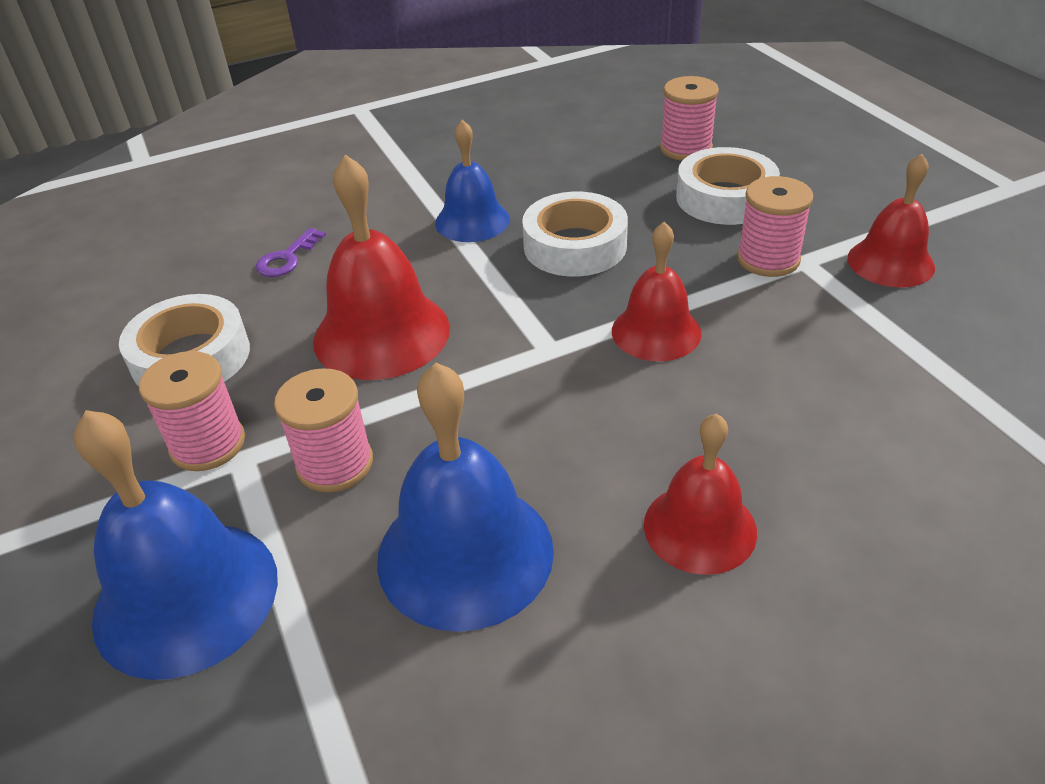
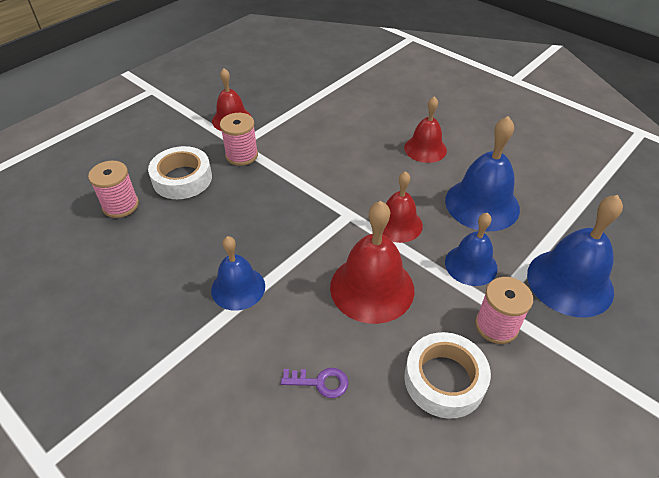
camera: 115 degrees left, 5 degrees up
pink spool [274,368,373,493] -> blue bell [445,213,498,286]
white tape [522,192,628,277] -> none
red bell [612,222,702,361] -> red bell moved to [382,171,423,243]

